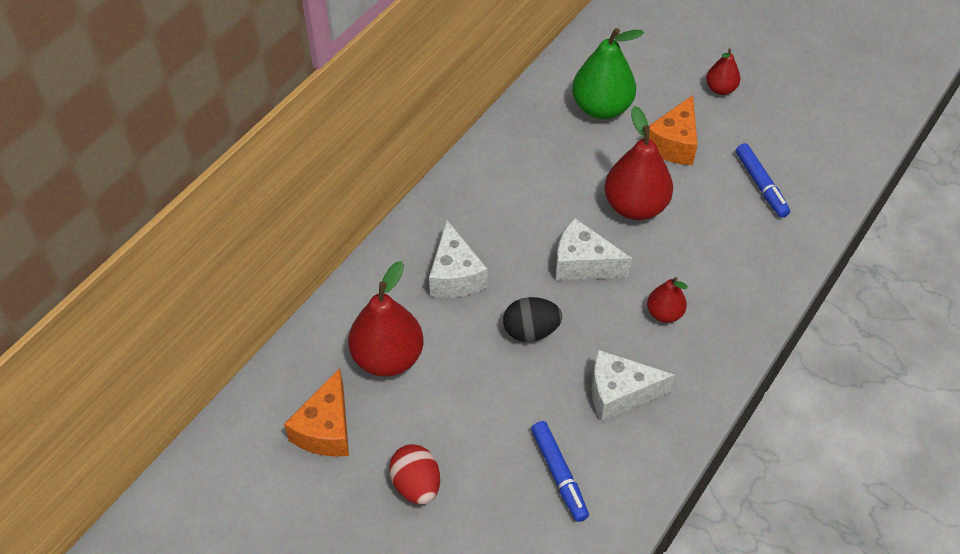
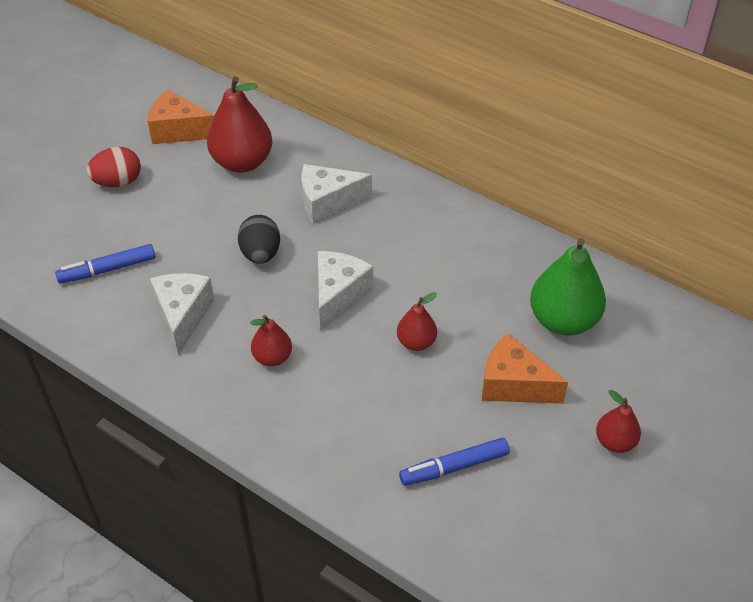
camera: 90 degrees right, 5 degrees down
red pear [605,106,673,220] -> red pear [397,292,437,351], size x0.54

